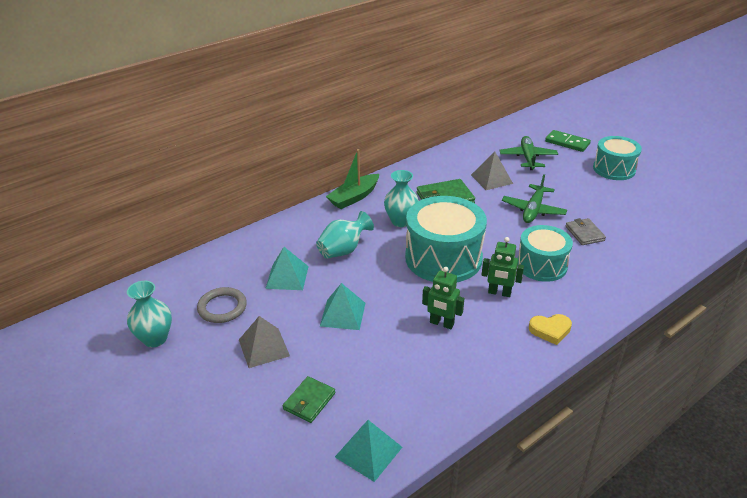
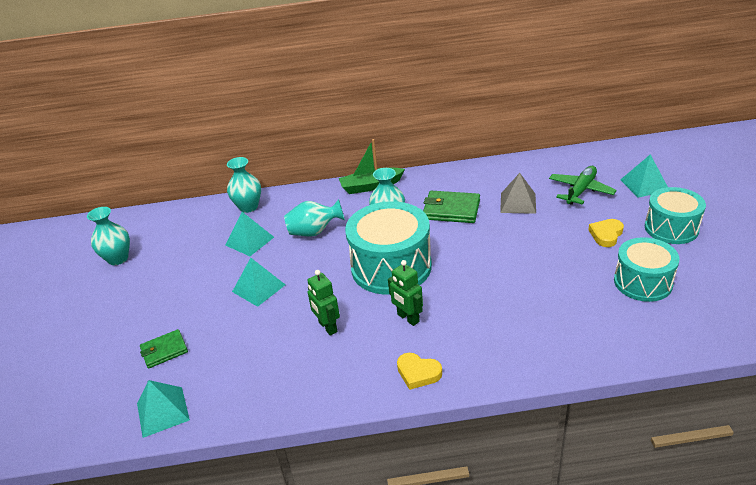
camera: 35 degrees right, 0 degrees up
grey ring [197,287,247,323] -> none
grey pyramid [239,316,290,368] -> none
green plane [502,174,567,223] -> none
turquoise drum [517,225,573,282] -> turquoise drum moved to [614,237,679,302]
green domino [545,130,591,152] -> turquoise pyramid [620,154,668,198]
grey wallet [566,218,606,245] -> none
none -> turquoise vase [227,157,261,213]
none -> yellow heart [588,219,624,247]

